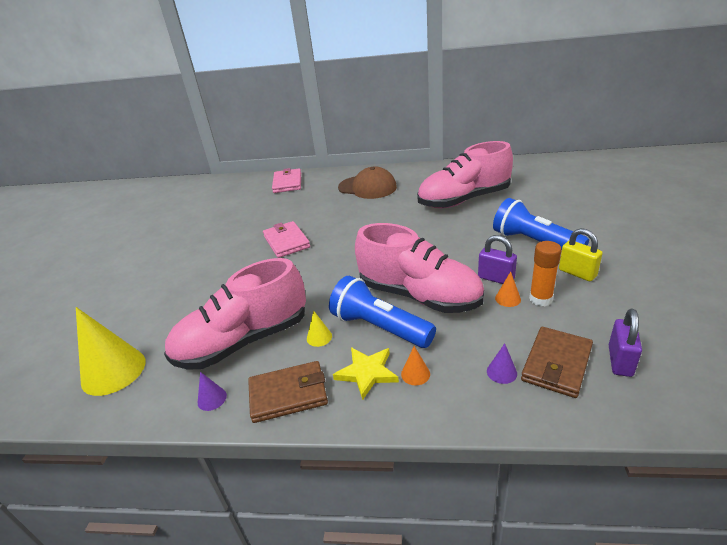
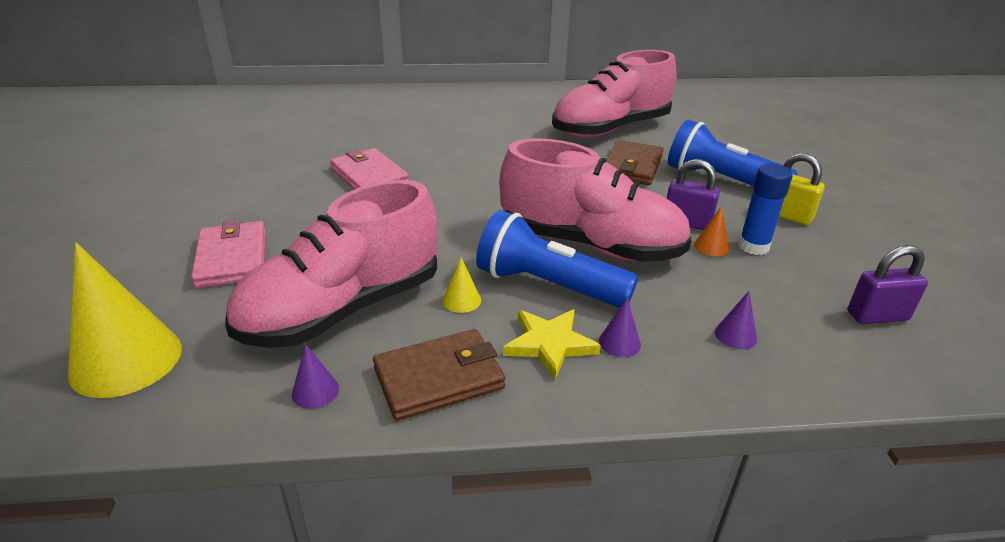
camera: 15 degrees left, 0 degrees up
pink wallet [272,168,301,193] -> pink wallet moved to [191,220,266,288]
brown cap [338,167,397,199] -> none
orange cone [401,346,430,385] -> purple cone [599,298,641,357]
brown wallet [521,327,593,398] -> brown wallet moved to [606,140,664,185]
orange glue stick [529,241,562,306] -> blue glue stick [738,164,793,255]
purple padlock [609,309,642,377] -> purple padlock turned 75 degrees clockwise [848,245,928,324]

